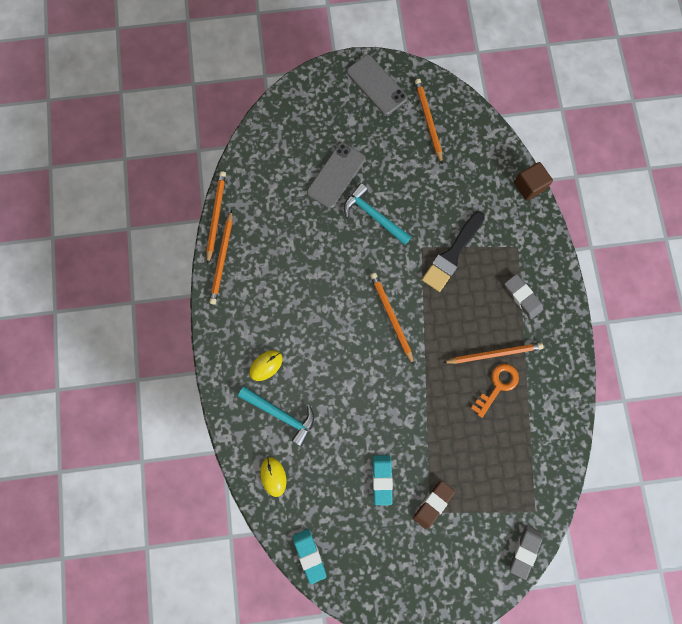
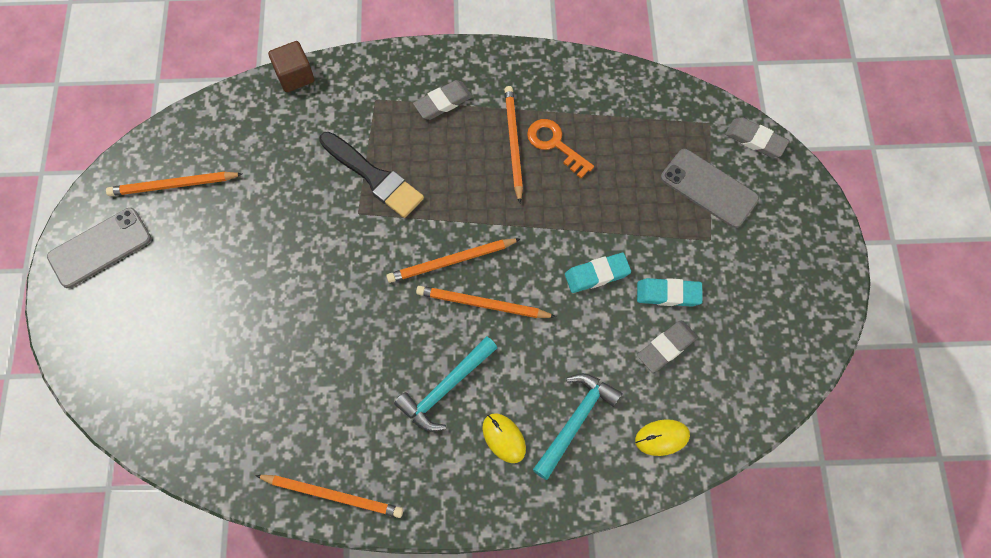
camera: 85 degrees left, 10 degrees down
orange pencil [207,171,226,264] -> orange pencil moved to [416,286,556,318]
turquoise eraser [293,529,326,584] -> turquoise eraser moved to [565,253,631,293]
grey phone [307,143,366,209] -> grey phone moved to [661,149,759,228]
turquoise hammer [344,183,412,245] -> turquoise hammer moved to [394,336,497,432]
brown eraser [413,481,455,529] -> none
none -> grey eraser [637,320,698,373]

